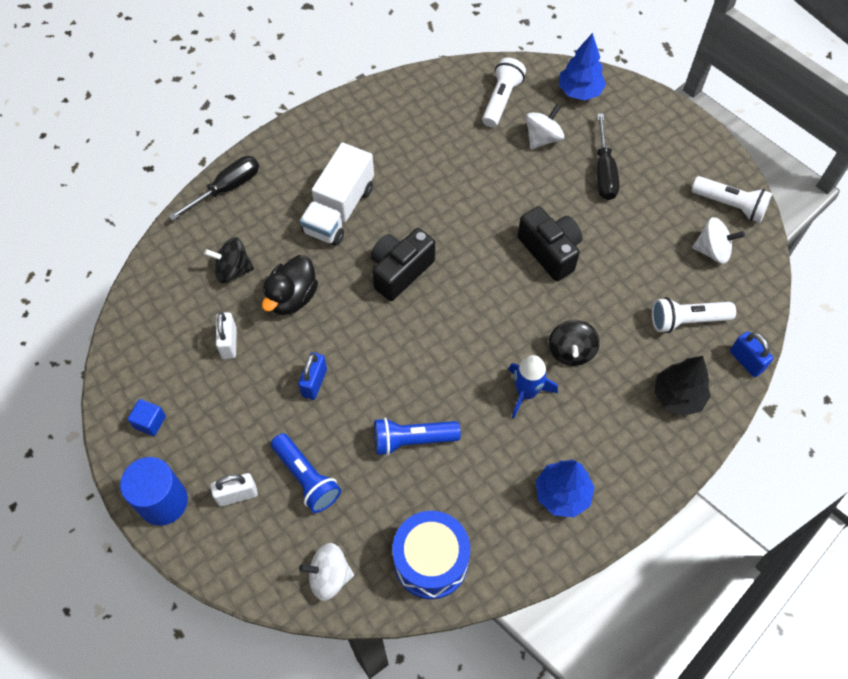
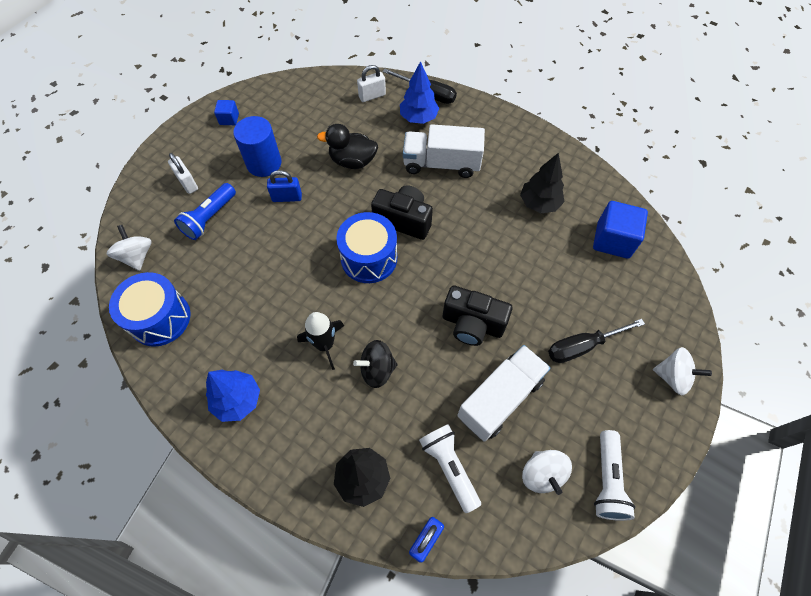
camera: 70 degrees right, 0 degrees up
blue cylinder [120,457,188,526] -> blue cylinder moved to [233,116,281,177]
black spinning top [204,237,254,283] -> none
white padlock [216,312,236,359] -> white padlock moved to [357,65,386,102]
blue flashlight [374,418,461,456] -> none
white flashlight [482,57,526,127] -> blue cube [593,201,648,259]
blue rocket [508,355,558,419] -> black rocket [297,312,344,370]
black camera [518,206,582,281] -> black camera turned 75 degrees clockwise [443,285,512,346]
white spinning top [526,104,564,149] -> white spinning top moved to [653,347,712,396]
blue tree [559,33,606,101] -> blue tree moved to [400,61,439,124]
none -> blue drum [336,212,397,283]
none -> white truck [457,345,551,442]
none -> black tree [520,153,564,213]

